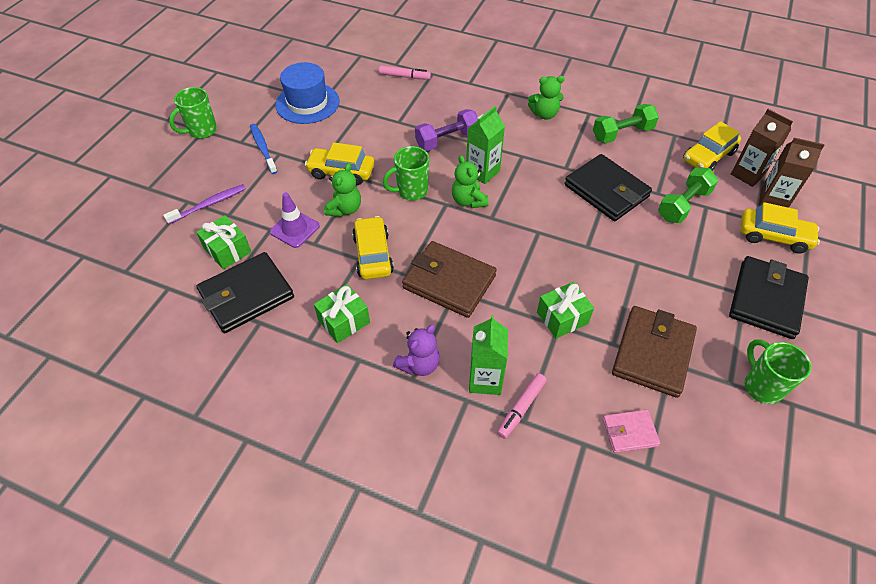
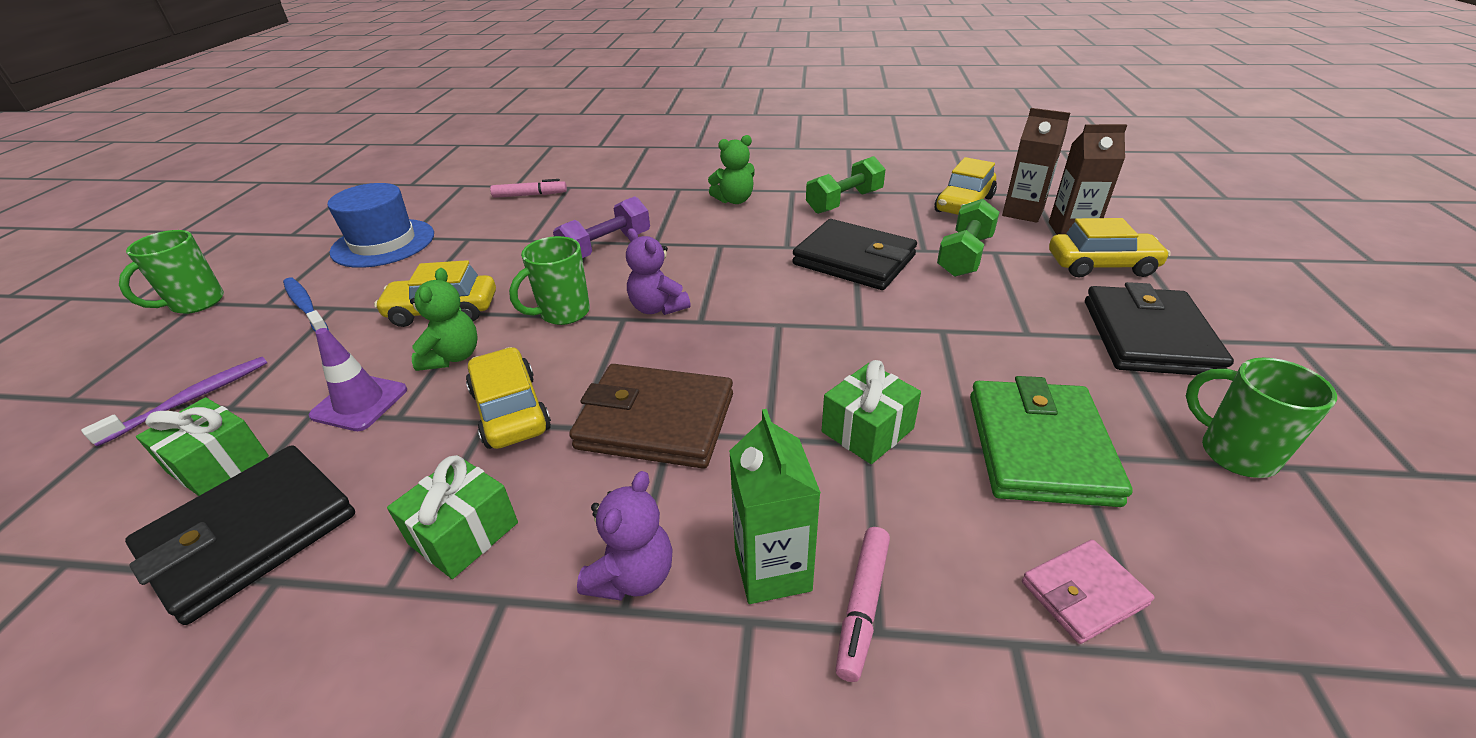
camera: 15 degrees left, 15 degrees down
green teddy bear [452,155,489,208] -> purple teddy bear [626,228,690,315]
green carton [466,106,505,184] -> none
brown wallet [612,306,697,398] -> green wallet [970,376,1133,507]

